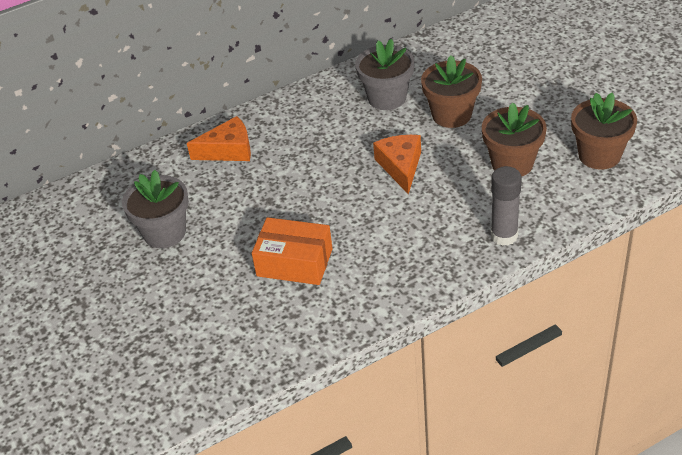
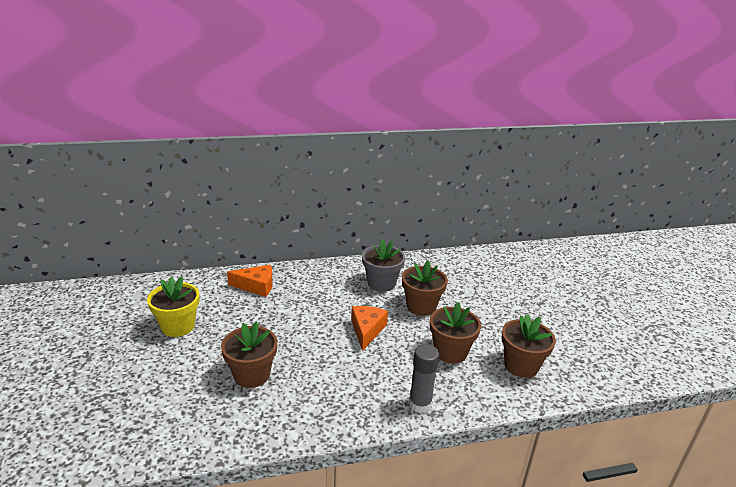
camera: 10 degrees right, 15 degrees down
grey flower pot [122,170,189,248] -> yellow flower pot [147,277,200,337]
orange box [252,217,333,285] -> brown flower pot [221,322,277,388]

